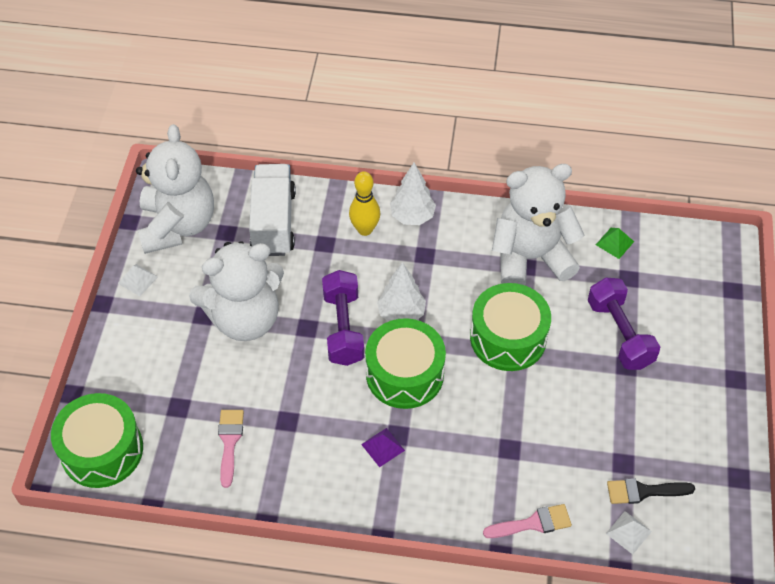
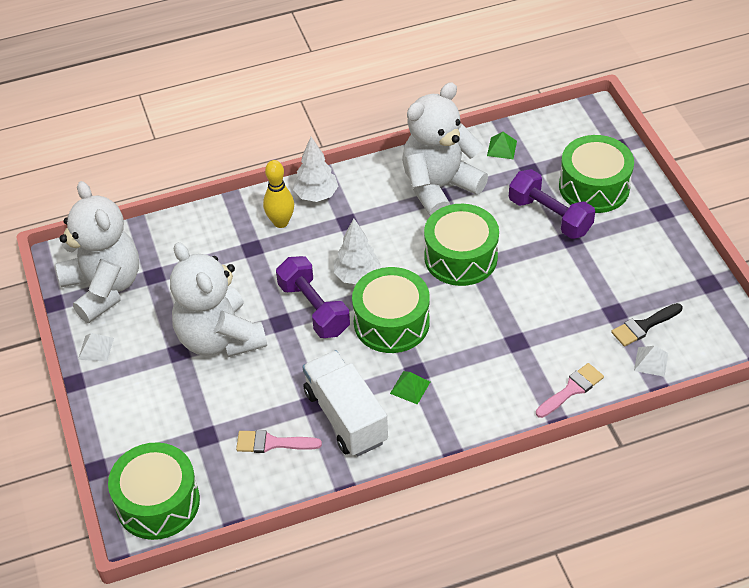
camera: 25 degrees left, 5 degrees down
white teddy bear [189,241,284,341] -> white teddy bear turned 105 degrees clockwise [170,242,267,357]
pink brush [218,410,244,488] -> pink brush turned 60 degrees counterclockwise [236,430,322,453]
white truck [249,164,296,256] -> white truck moved to [302,350,388,456]
purple pyramid [361,428,405,467] -> green pyramid [390,371,430,405]
none -> green drum [559,135,634,213]

